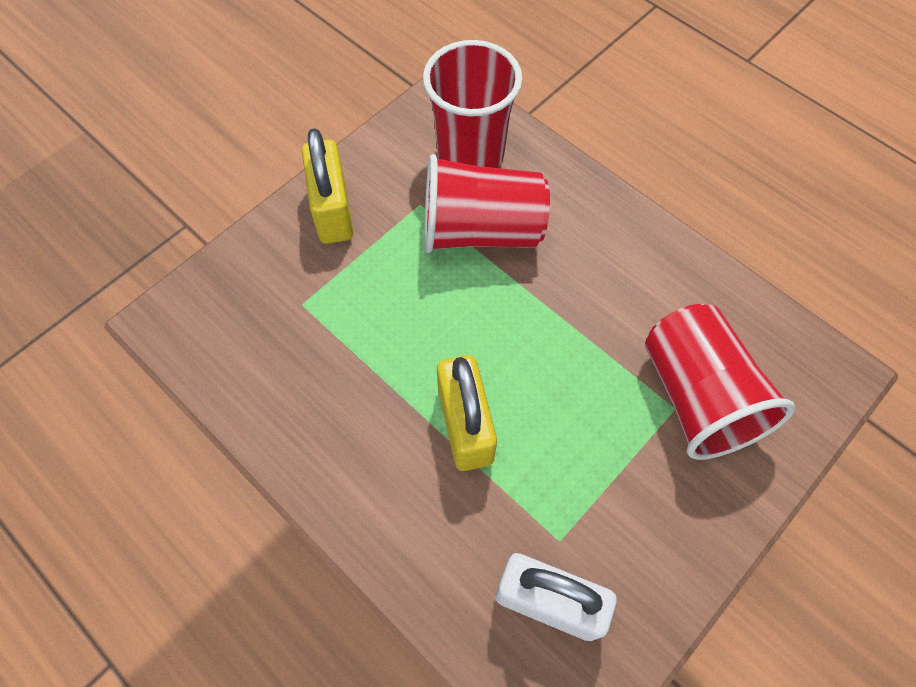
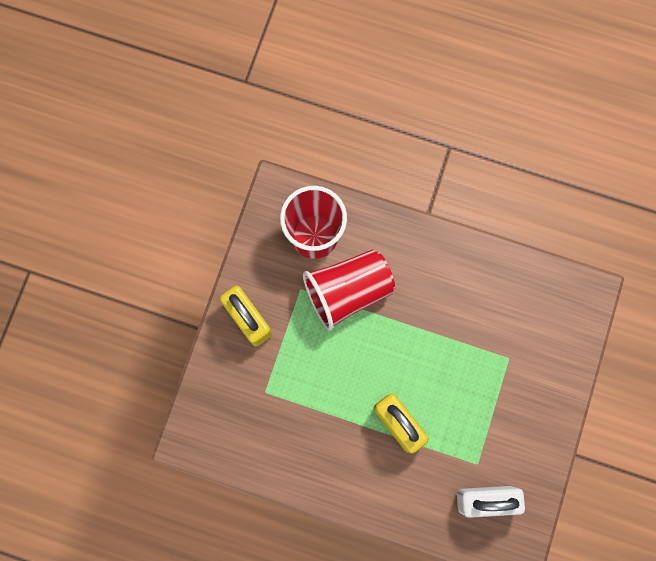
camera: 25 degrees left, 15 degrees up
red cup [645,304,795,460] -> none

